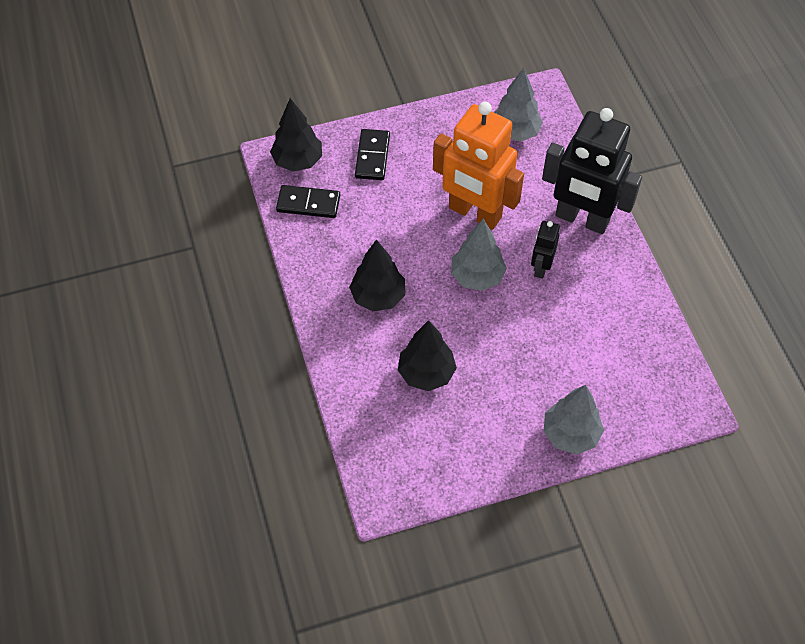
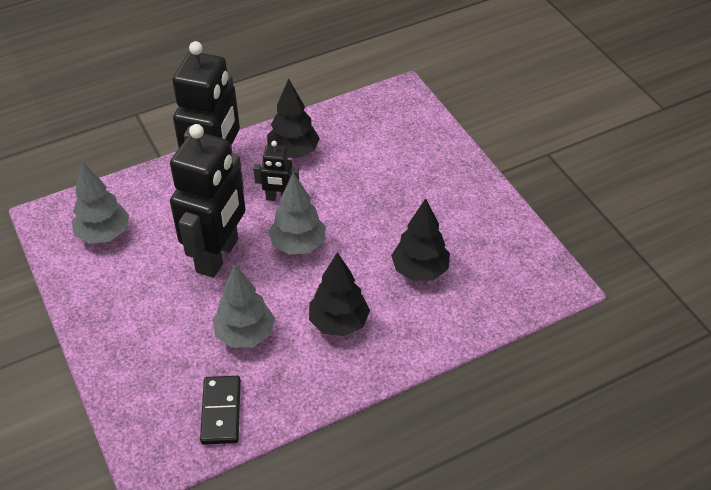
camera: 100 degrees left, 10 degrees down
black tree [270,98,322,172] -> black tree moved to [267,79,320,158]
black domino [355,129,390,180] -> none
orange robot [433,102,524,230] -> black robot [170,124,245,278]
grey tree [543,385,604,454] -> grey tree moved to [213,265,275,348]

